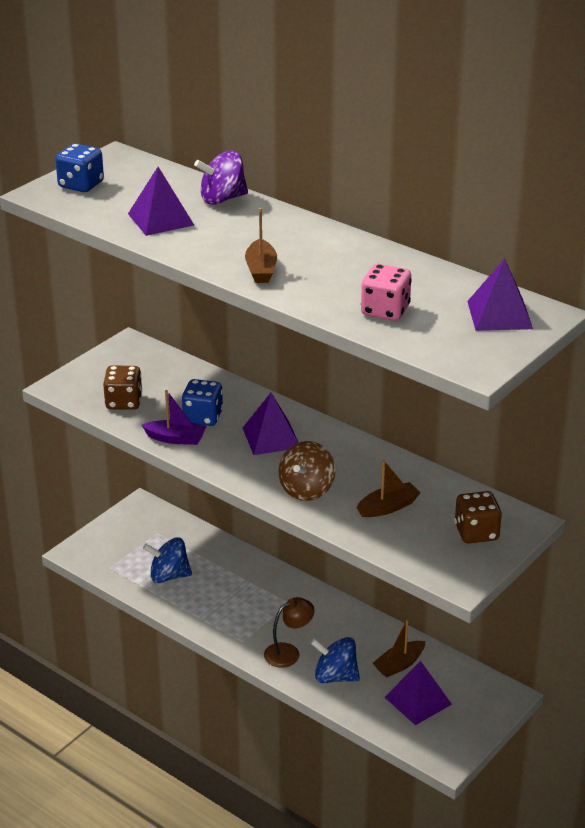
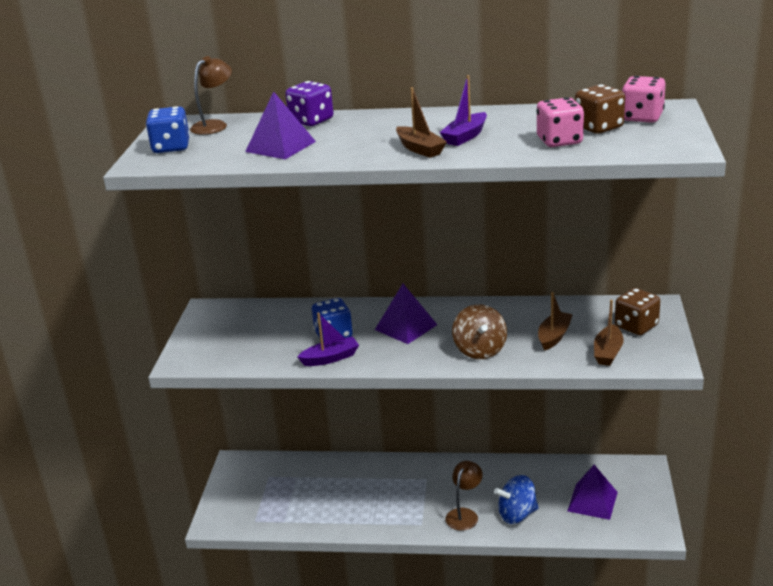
camera: 30 degrees left, 5 degrees down
brown dice [103,366,142,410] -> brown dice moved to [575,84,625,134]
blue spinning top [143,537,192,583] -> none
purple spinning top [194,150,248,205] -> purple dice [285,81,333,126]
brown boat [373,620,425,678] -> brown boat moved to [594,300,624,366]
purple pyramid [467,258,533,331] -> pink dice [622,76,666,123]
none -> brown lamp [190,56,232,135]
none -> purple boat [440,75,487,146]

